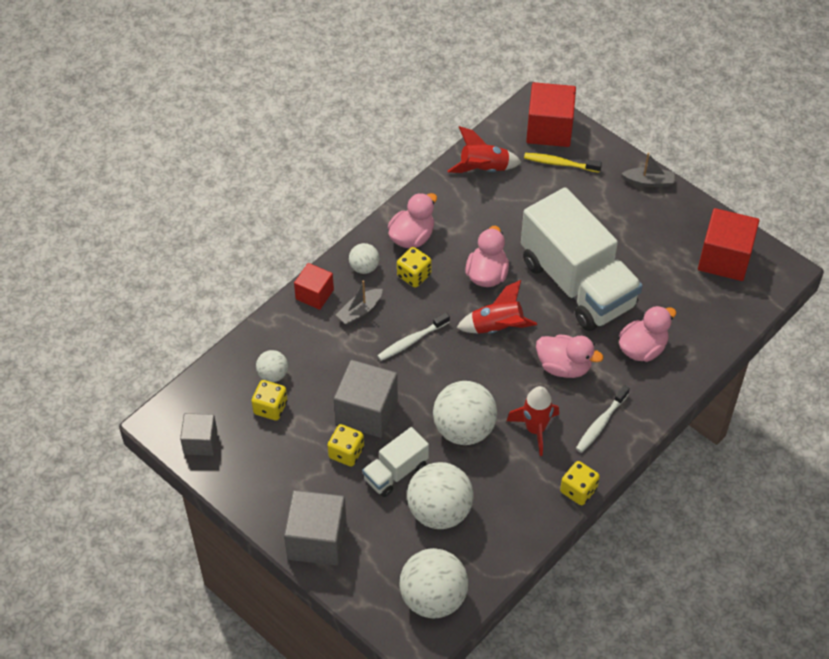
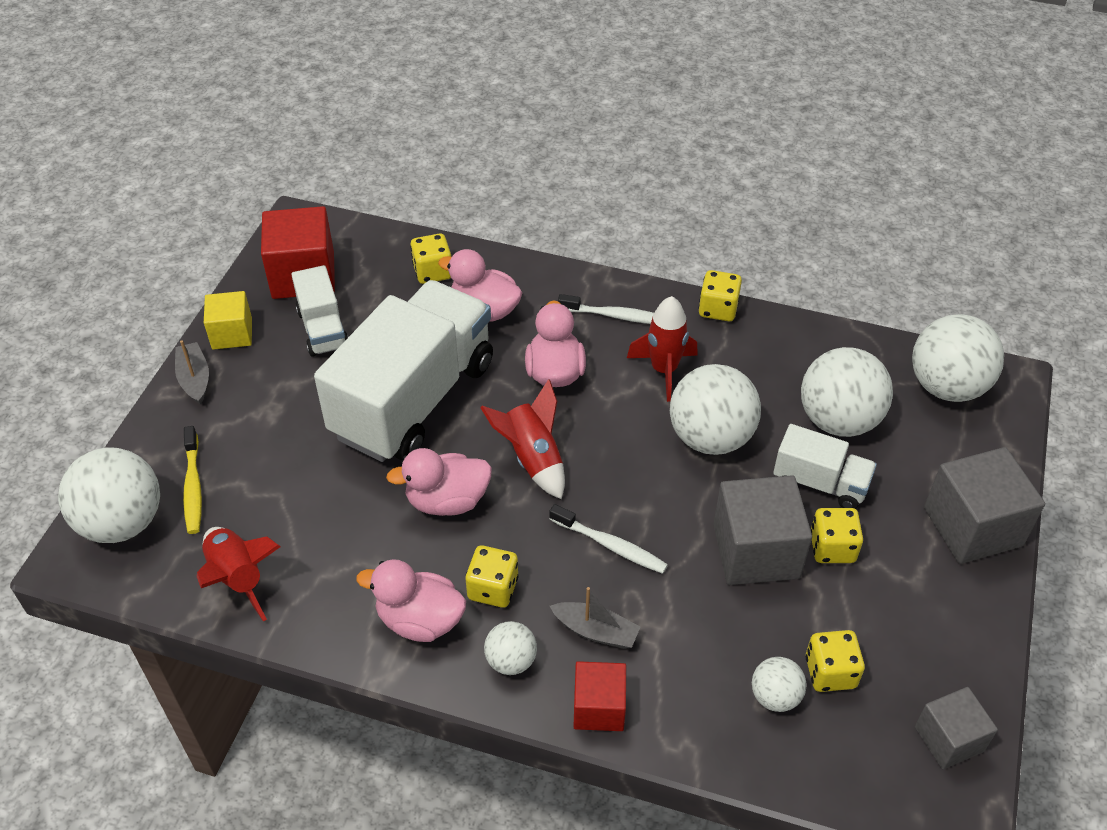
camera: 115 degrees left, 5 degrees down
red cube [526,82,576,147] -> white ball [58,447,160,543]
none -> yellow cube [204,291,252,350]
none -> white truck [291,265,348,357]
none -> yellow dice [410,233,451,284]

